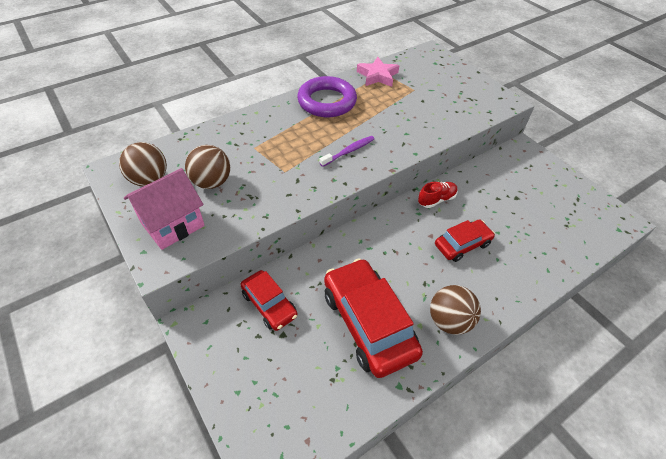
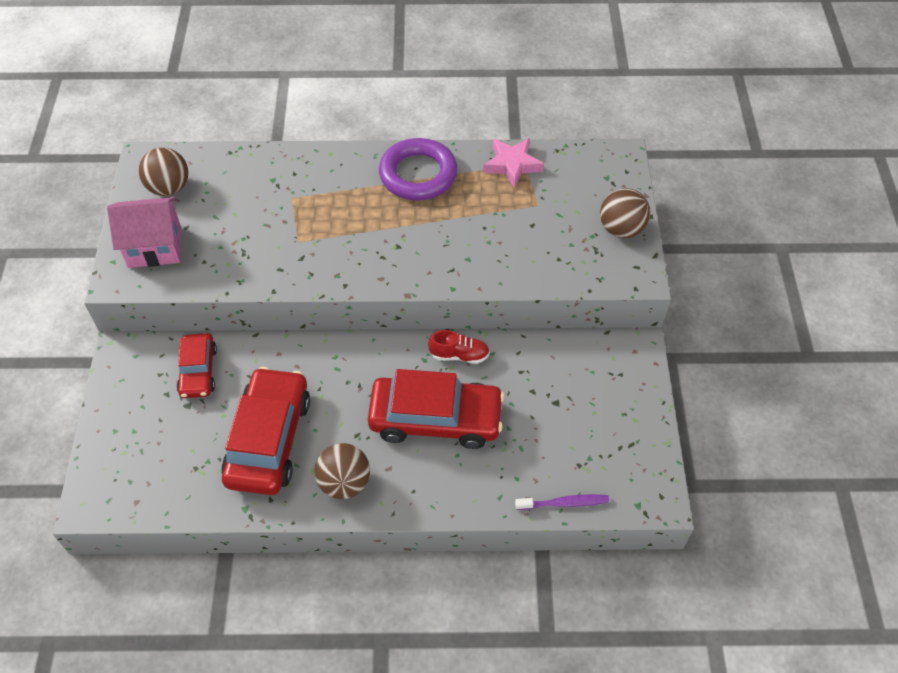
camera: 35 degrees right, 5 degrees up
brown ball [185,145,230,189] -> brown ball moved to [600,188,650,238]
purple toothbrush [320,136,374,167] -> purple toothbrush moved to [515,494,609,510]
red car [435,219,495,262] -> red car [368,369,505,449], size x1.77

